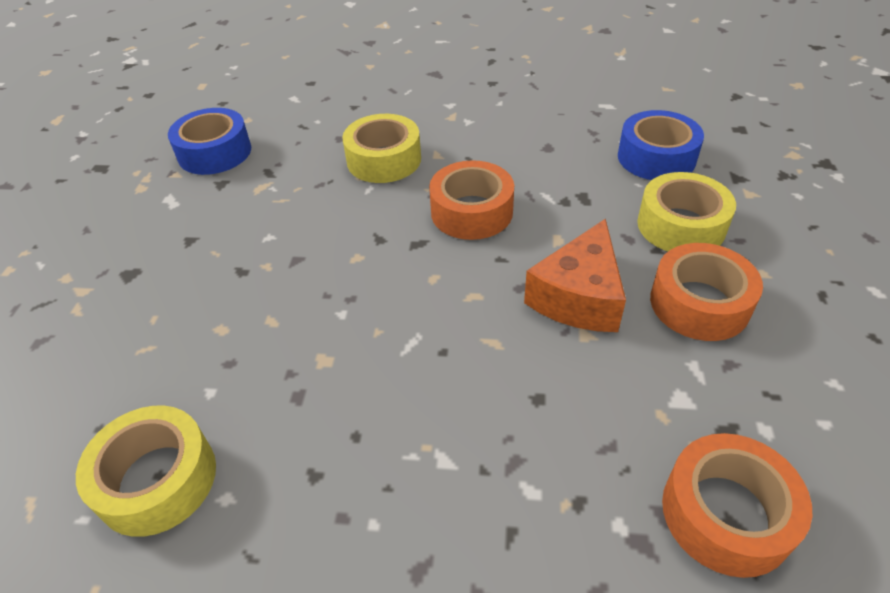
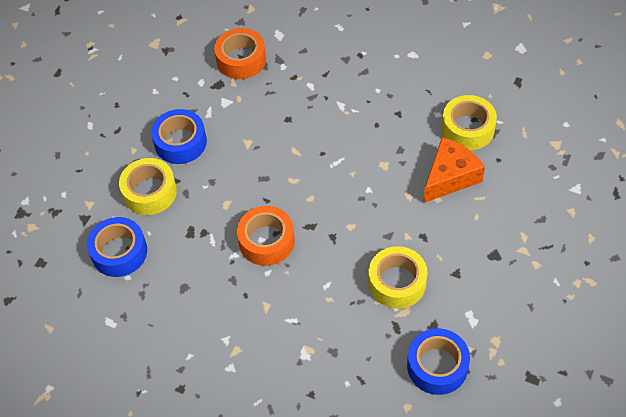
camera: 160 degrees left, 10 degrees up
yellow tape [342,114,421,183] -> yellow tape moved to [369,246,427,309]
orange cheese [524,219,626,332] -> orange cheese moved to [423,137,485,203]
orange tape [650,243,763,341] -> blue tape [151,109,207,164]

